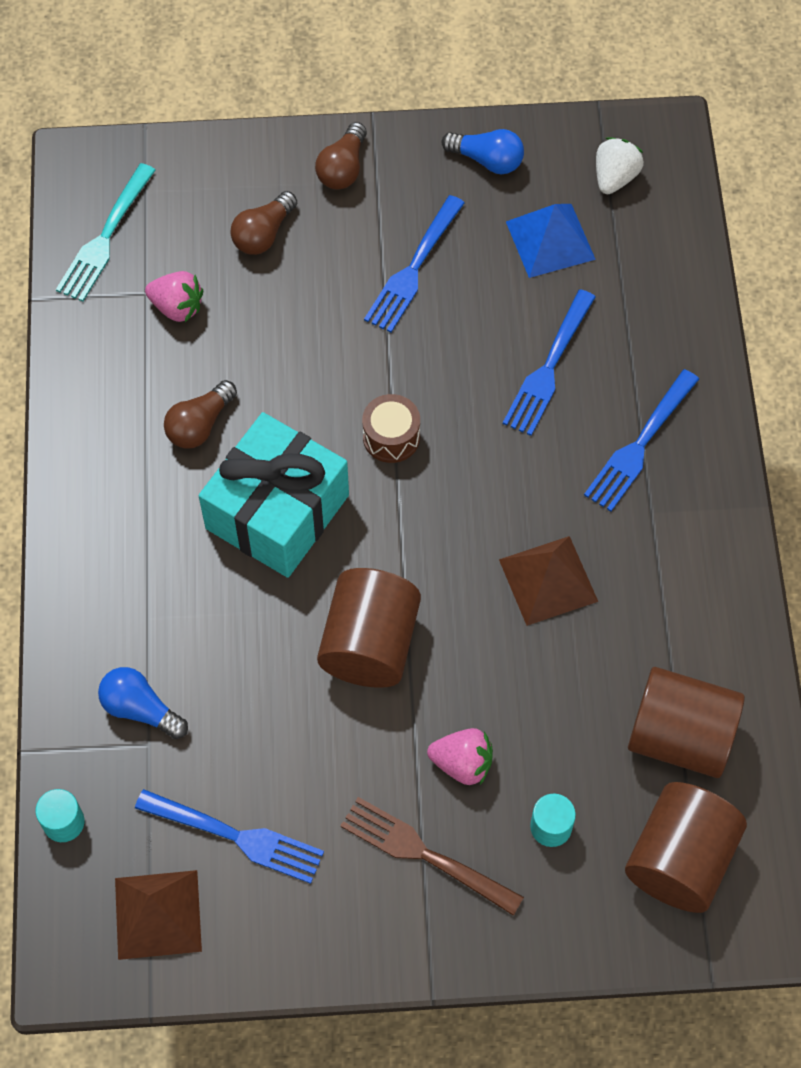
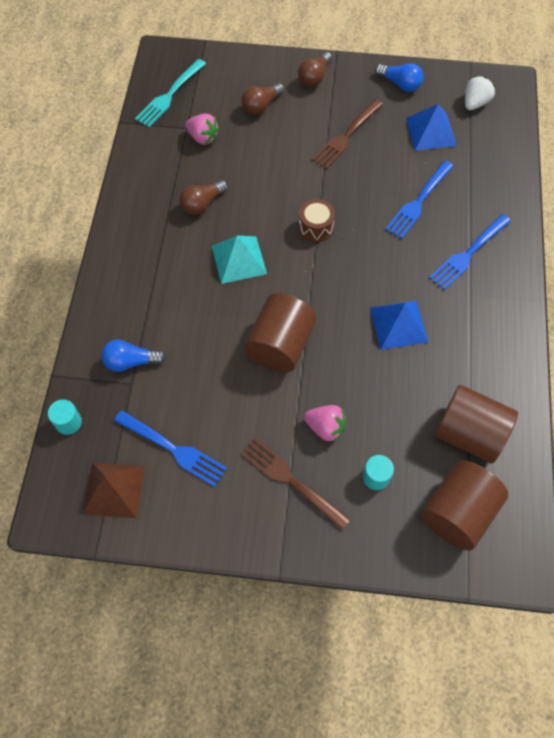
camera: 10 degrees right, 0 degrees up
blue light bulb [98,667,188,739] -> blue light bulb turned 45 degrees counterclockwise [101,340,166,372]
turquoise gift [198,412,349,578] -> turquoise pyramid [212,236,267,284]
blue fork [364,195,465,333] -> brown fork [312,99,383,169]
brown pyramid [499,536,598,626] -> blue pyramid [370,301,428,350]

